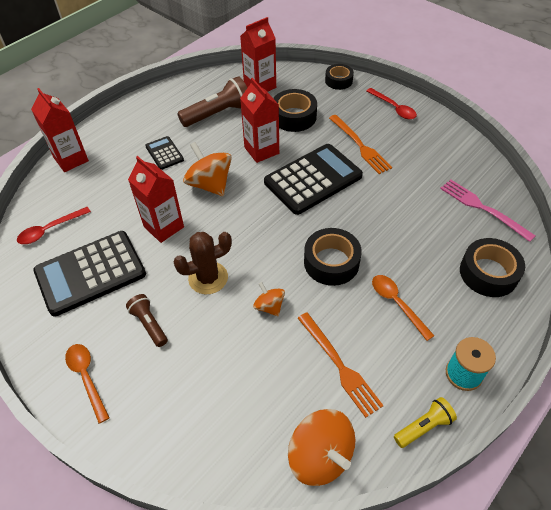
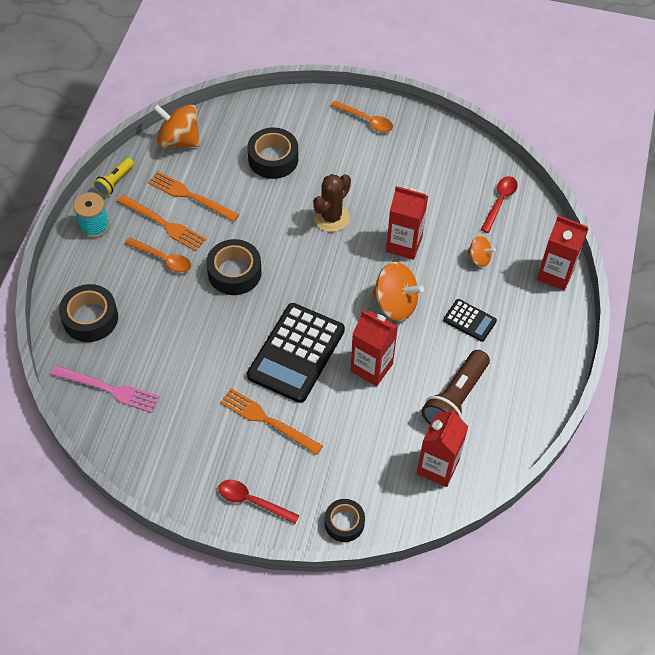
camera: 150 degrees right, 5 degrees up
black calculator [33,231,146,317] -> none
brown flashlight [126,294,168,347] -> none
orange spinning top [253,282,285,316] -> orange spinning top moved to [467,236,496,267]
black tape [273,89,317,132] -> black tape moved to [248,128,298,179]
none -> orange fork [117,195,206,251]

